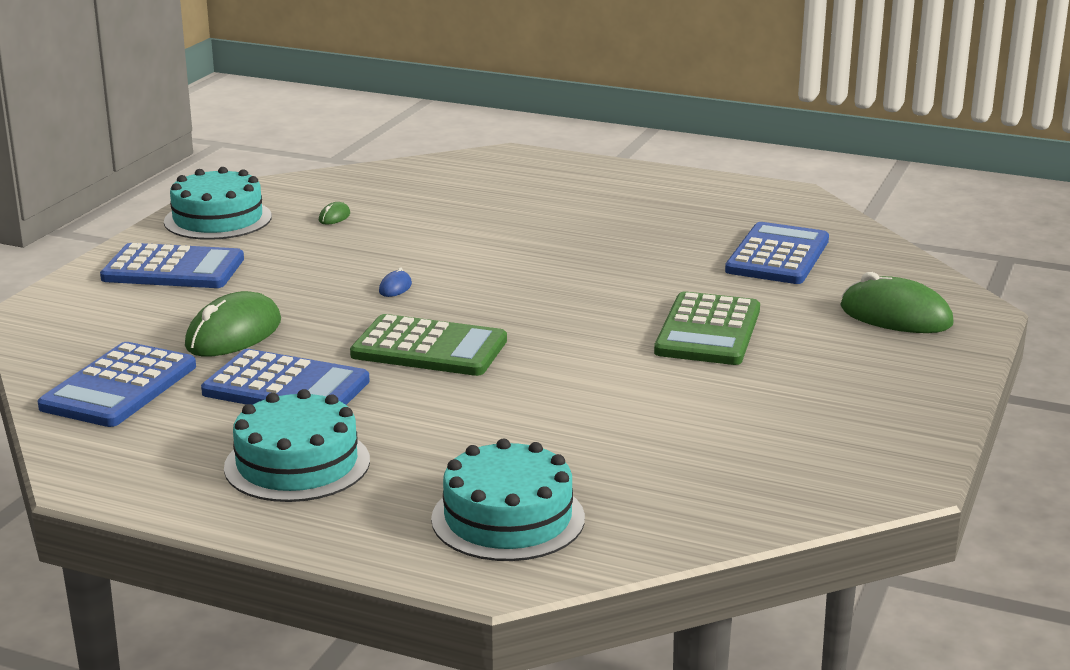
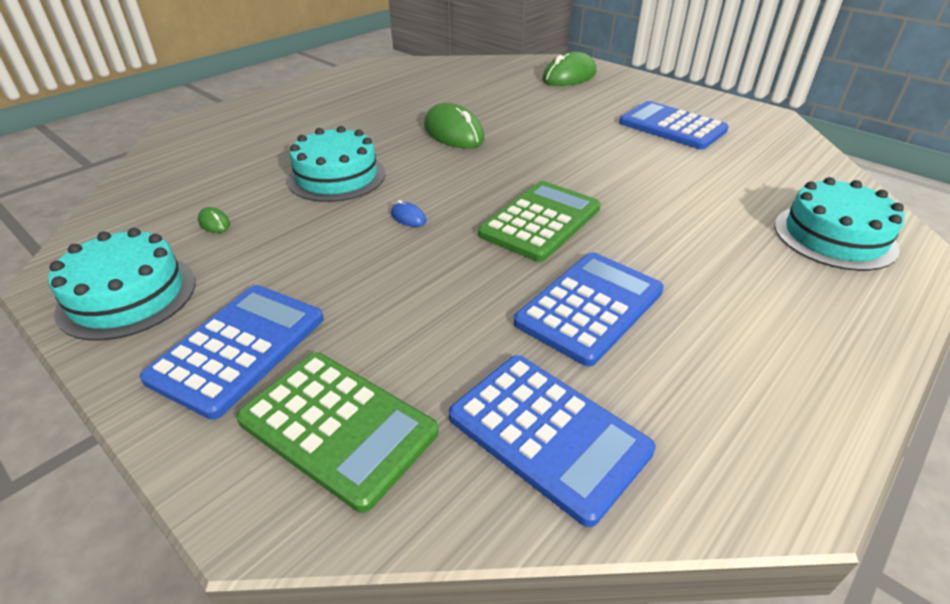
camera: 70 degrees left, 15 degrees up
green mouse [185,291,281,356] -> green mouse moved to [424,103,485,148]
turquoise cake [224,389,370,502] -> turquoise cake moved to [287,126,386,202]
green calculator [654,291,760,365] -> green calculator moved to [236,353,438,513]
blue calculator [725,222,829,284] -> blue calculator moved to [619,101,729,150]

